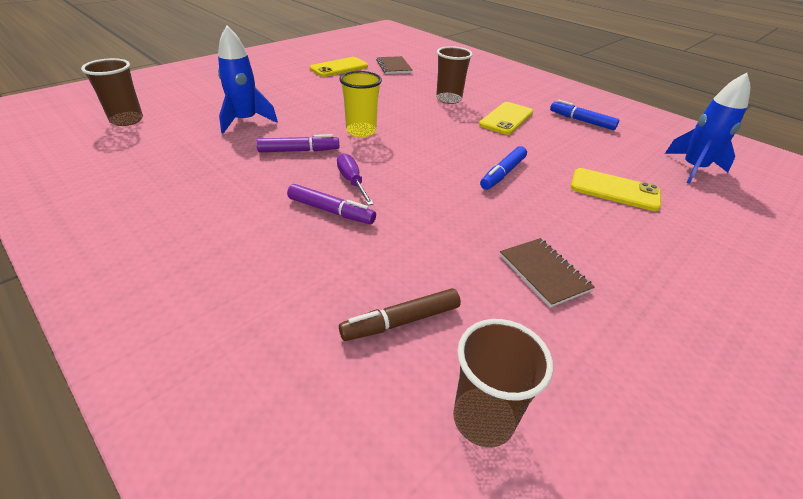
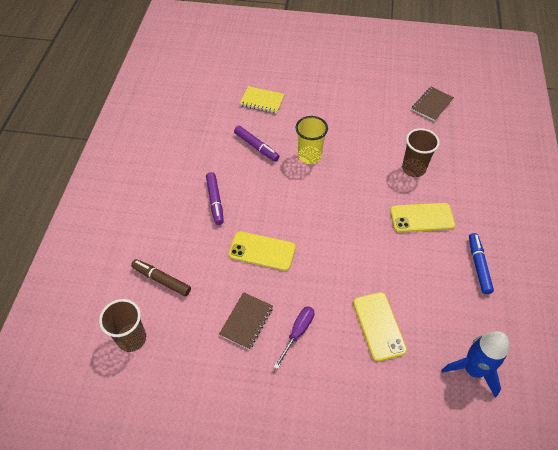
camera: 55 degrees right, 15 degrees up
brown cup [81,58,143,126] -> none
blue rocket [218,26,278,133] -> yellow notebook [240,86,285,113]
yellow phone [310,57,368,77] -> yellow phone moved to [229,231,296,271]
purple screwdriver [337,153,374,206] -> purple screwdriver moved to [274,306,314,369]
blue marker [480,146,527,190] -> none

